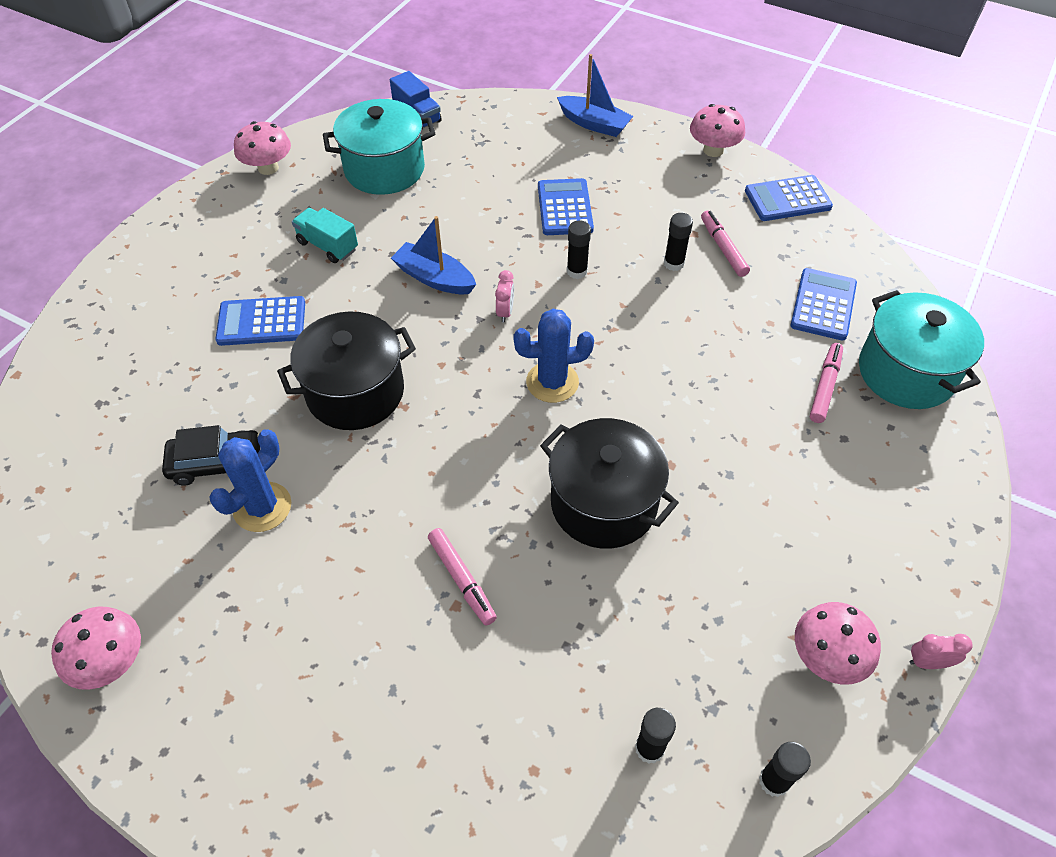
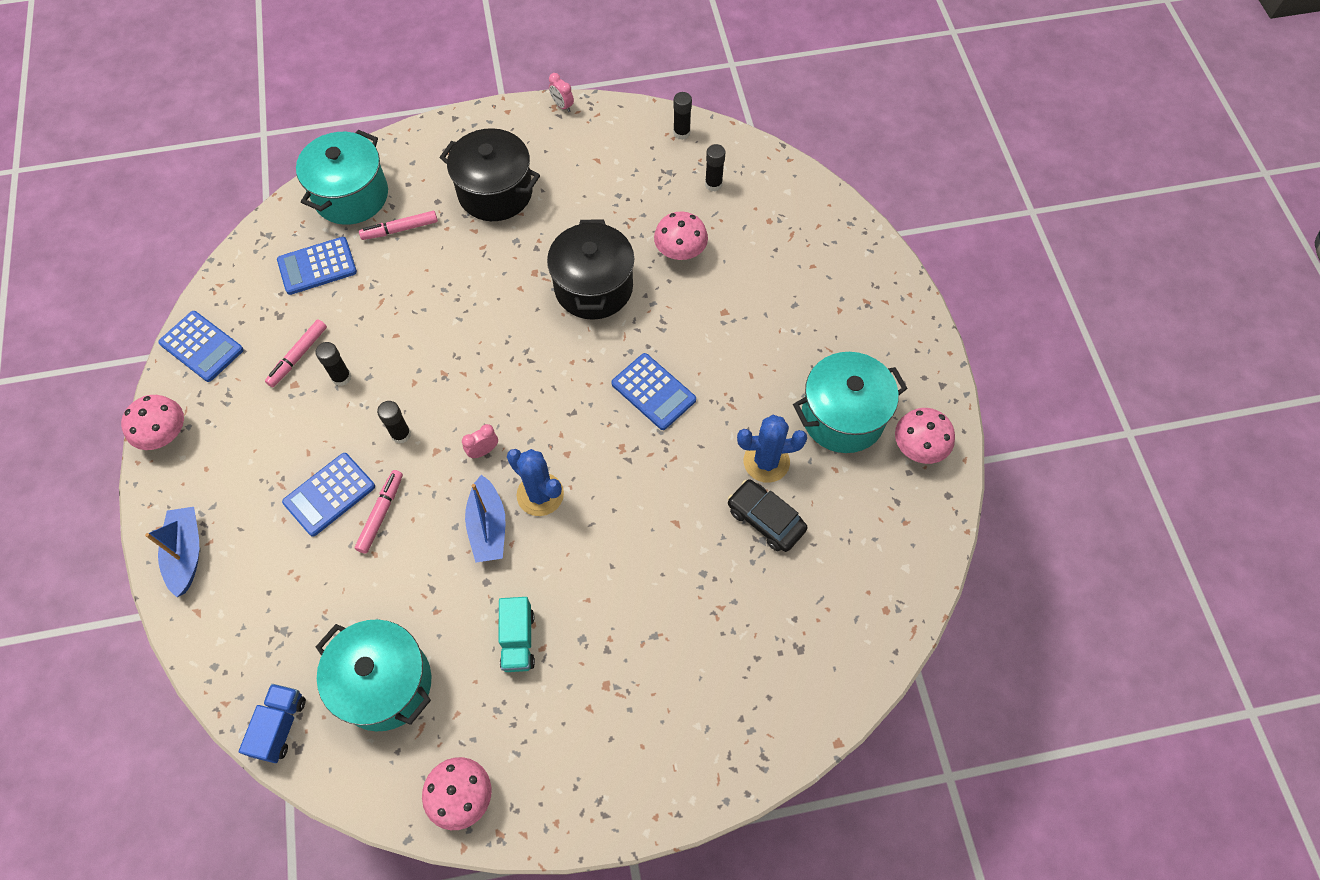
camera: 130 degrees left, 10 degrees up
blue calculator [215,296,305,346] -> blue calculator moved to [611,353,696,430]
black pot [277,311,416,430] -> black pot moved to [440,128,540,221]
pink marker [428,528,497,626] -> pink marker moved to [355,470,403,554]
blue cactus [513,309,594,403] -> blue cactus moved to [507,449,564,516]
pink mushroom [795,602,881,685] -> pink mushroom moved to [654,212,708,260]
none -> turquoise pot [793,352,908,453]

